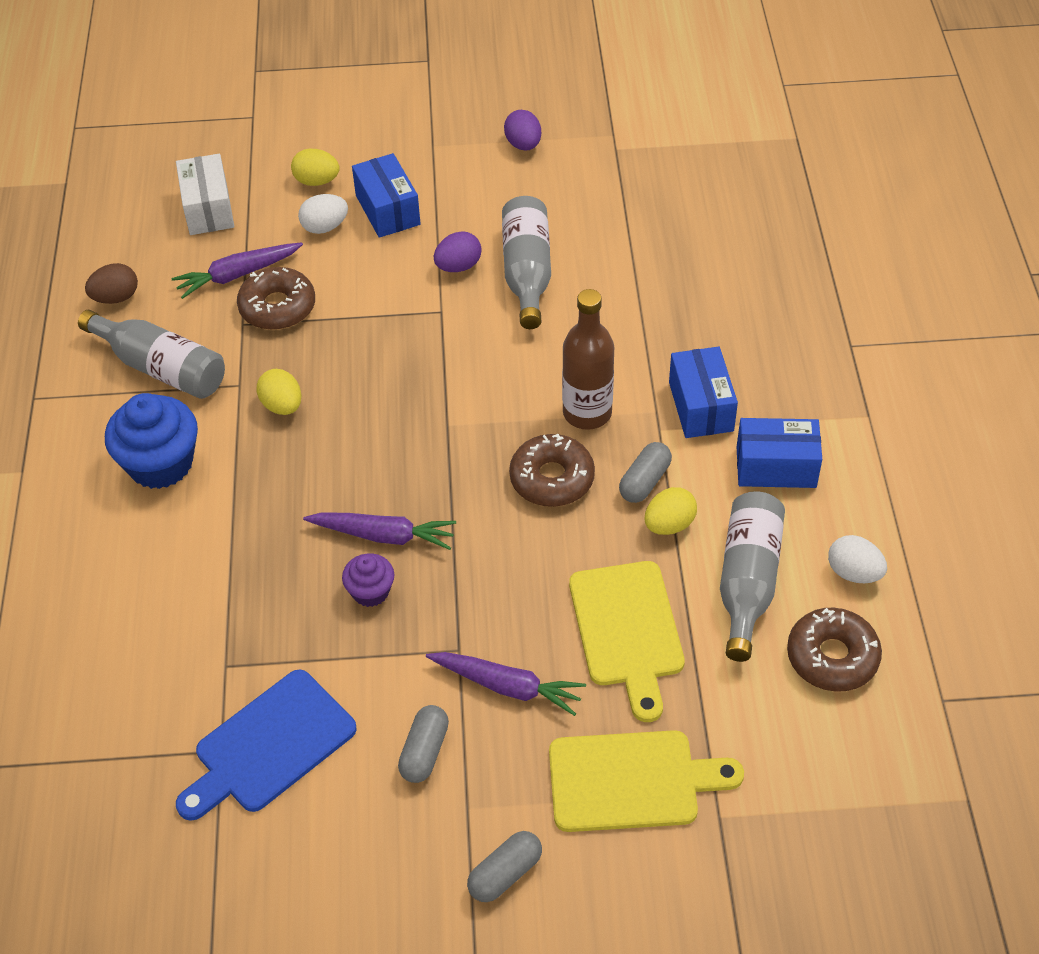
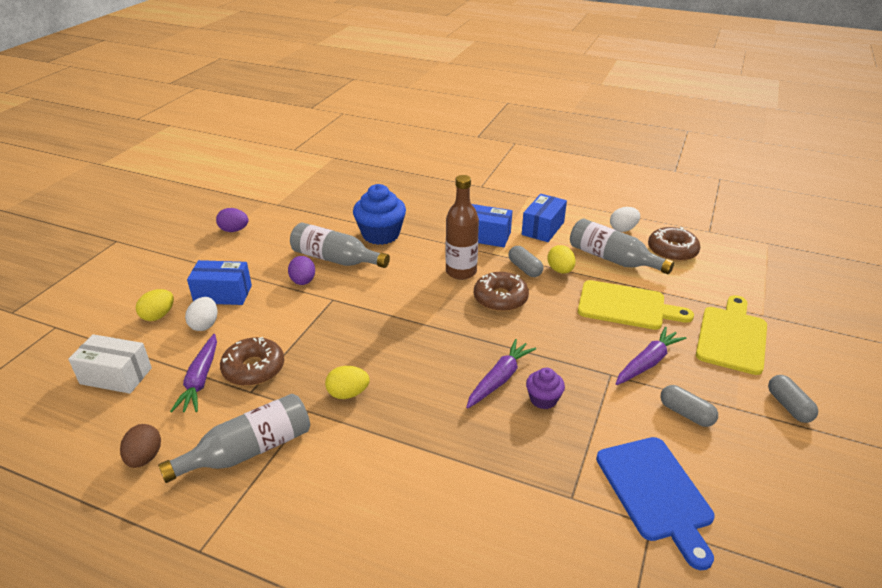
camera: 65 degrees left, 15 degrees down
blue cupcake [105,393,198,489] -> blue cupcake moved to [353,184,406,245]

